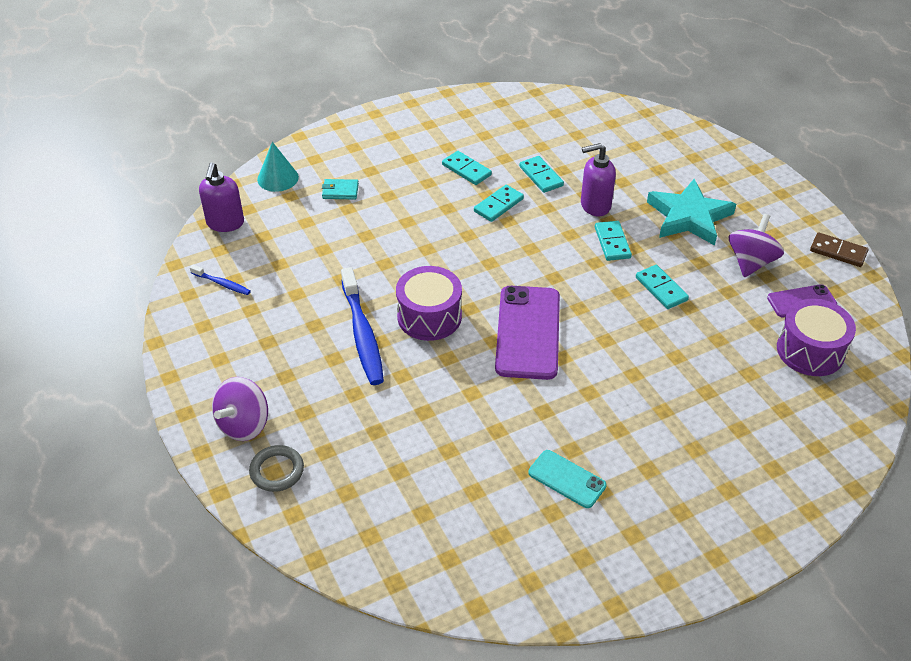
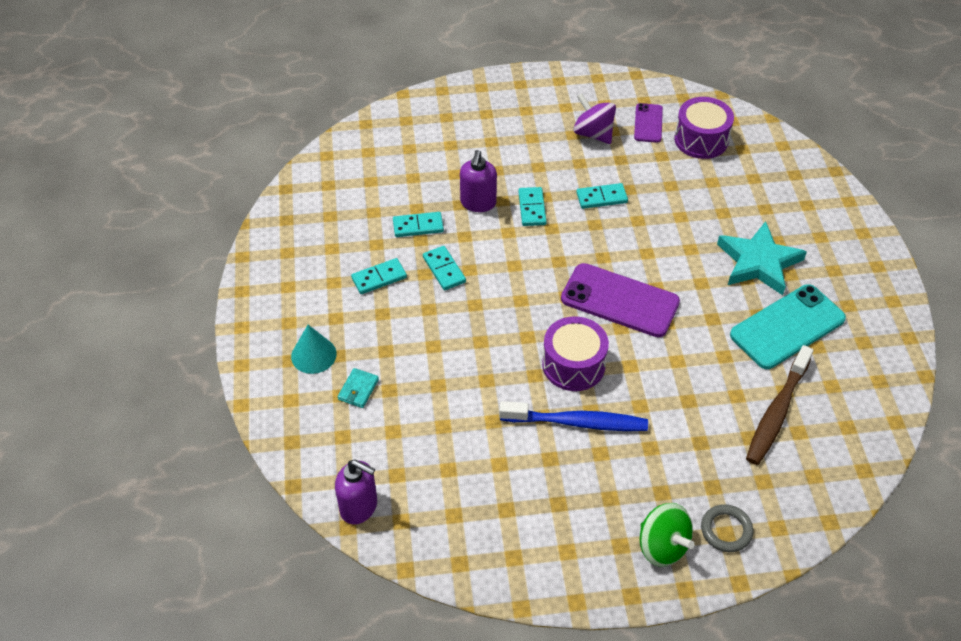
camera: 70 degrees left, 5 degrees up
blue toothbrush [190,265,251,295] -> none
purple spinning top [212,377,268,441] -> green spinning top [640,503,695,567]
turquoise cone [257,142,299,192] -> turquoise cone moved to [291,325,337,374]
turquoise phone [528,450,606,508] -> turquoise phone [730,284,846,369], size x1.83
turquoise domino [595,221,632,261] -> turquoise domino turned 75 degrees clockwise [518,187,547,226]
turquoise star [647,179,736,246] -> turquoise star moved to [717,221,807,295]
brown domino [810,232,868,267] -> none
none -> brown toothbrush [746,345,814,465]

